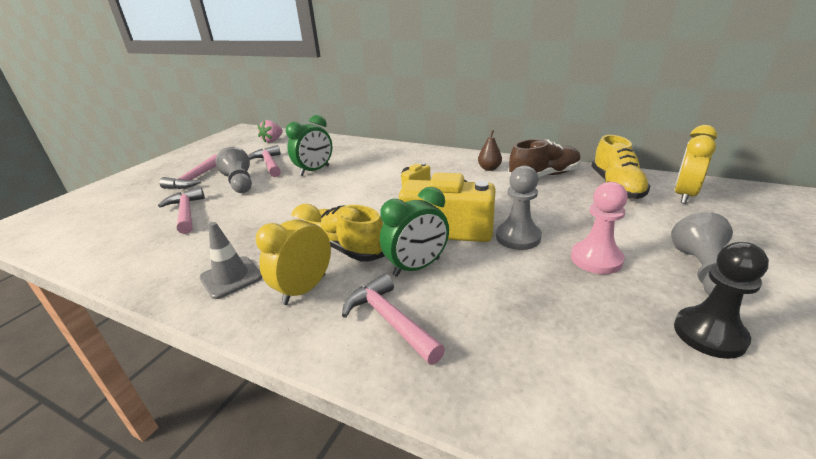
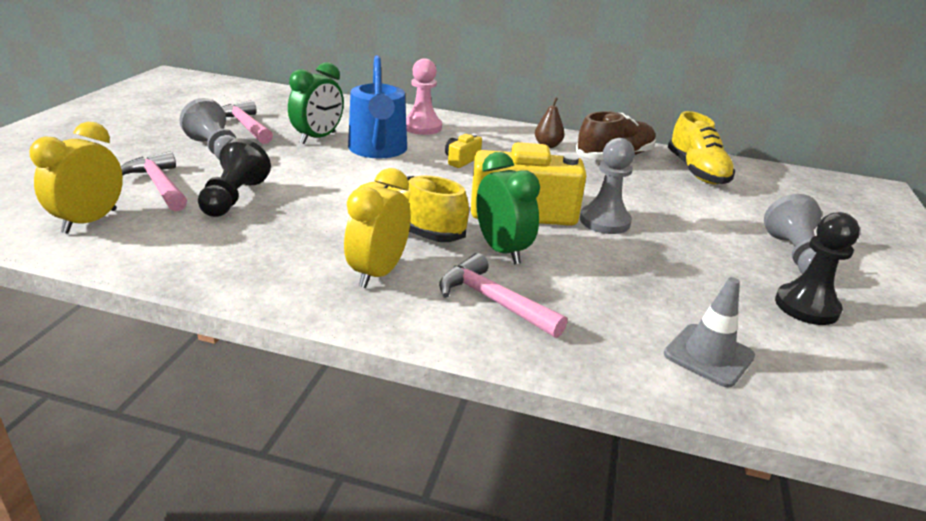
camera: 15 degrees left, 0 degrees up
pink hammer [159,155,217,189] -> none
grey traffic cone [199,222,263,299] -> grey traffic cone moved to [664,277,755,388]
pink strawberry [258,120,283,143] -> none
green clock [380,187,449,277] -> green clock turned 75 degrees counterclockwise [476,152,540,264]
pink pawn [571,182,628,274] -> pink pawn moved to [406,58,442,135]
yellow clock [675,125,717,204] -> yellow clock moved to [29,122,123,234]
none -> black pawn [198,138,271,217]
none -> blue watering can [348,55,407,158]

